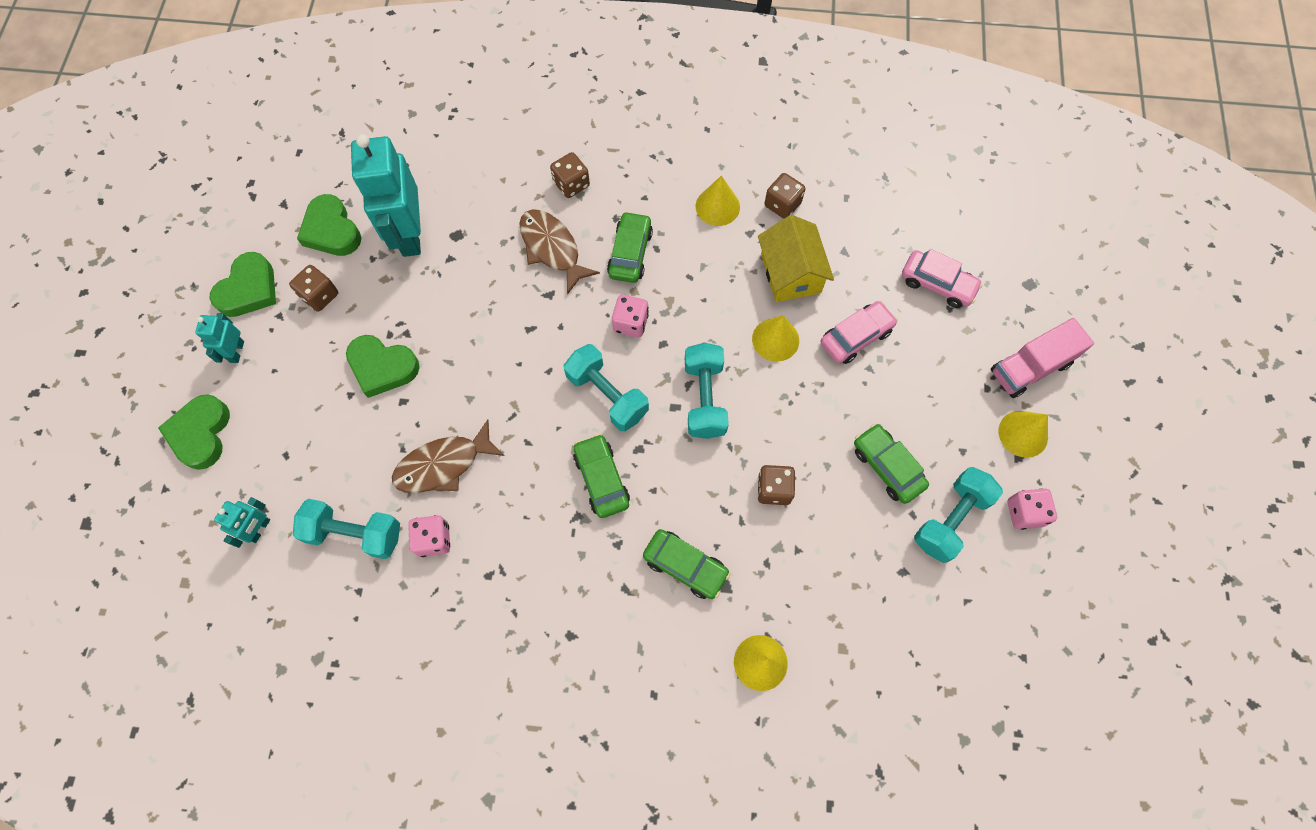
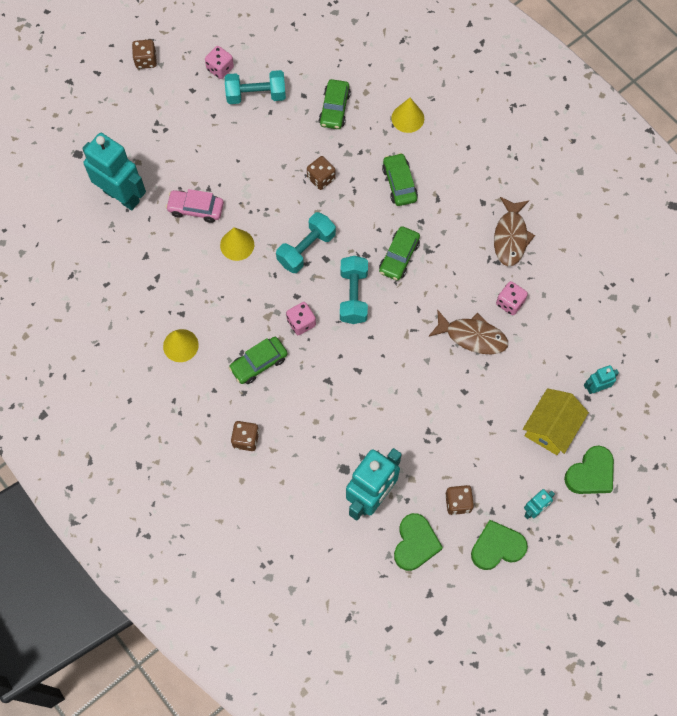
camera: 135 degrees left, 0 degrees up
turquoise dumbbell [293,499,400,559] -> none
green heart [346,335,420,398] -> none
brown fish [519,209,600,295] -> brown fish moved to [494,197,535,266]
yellow house [758,215,834,302] -> yellow house moved to [523,388,589,455]
brown dice [765,173,805,219] -> brown dice moved to [132,40,157,69]
green car [854,424,929,504] -> green car moved to [319,79,351,129]
pink car [902,249,983,308] -> turquoise robot [82,133,146,211]
pink truck [991,318,1094,398] -> none
yellow cone [998,411,1048,458] -> none

